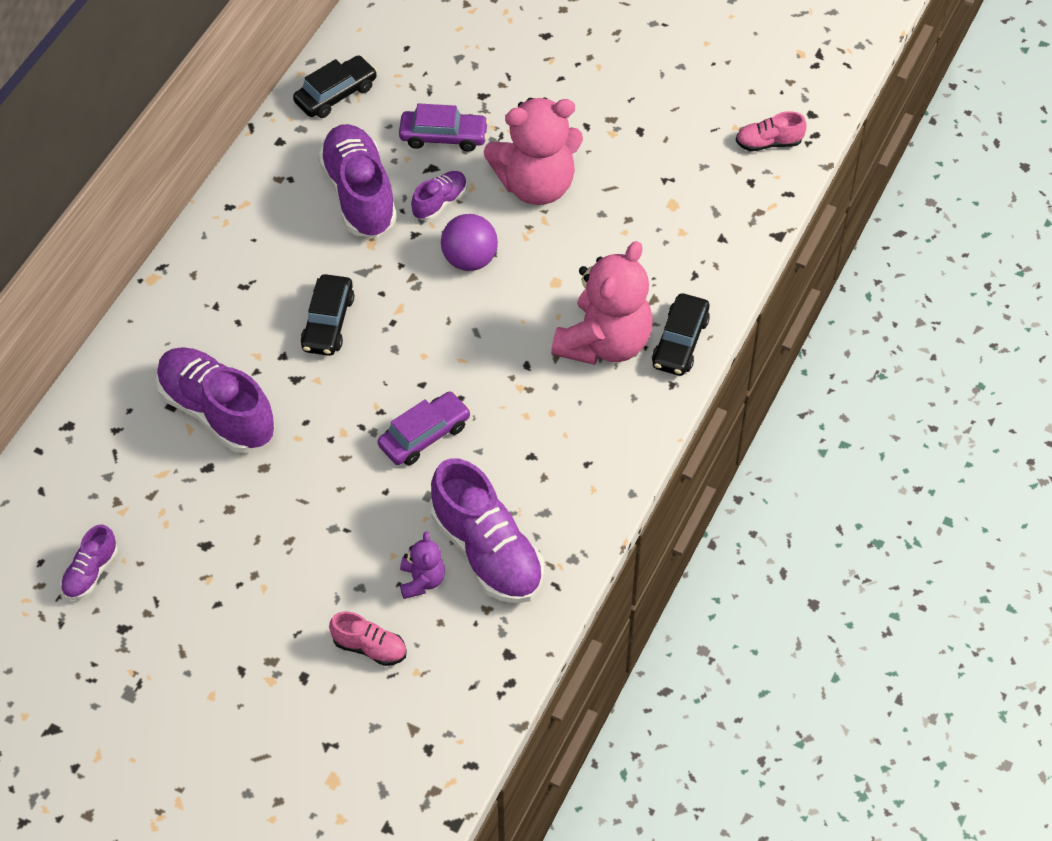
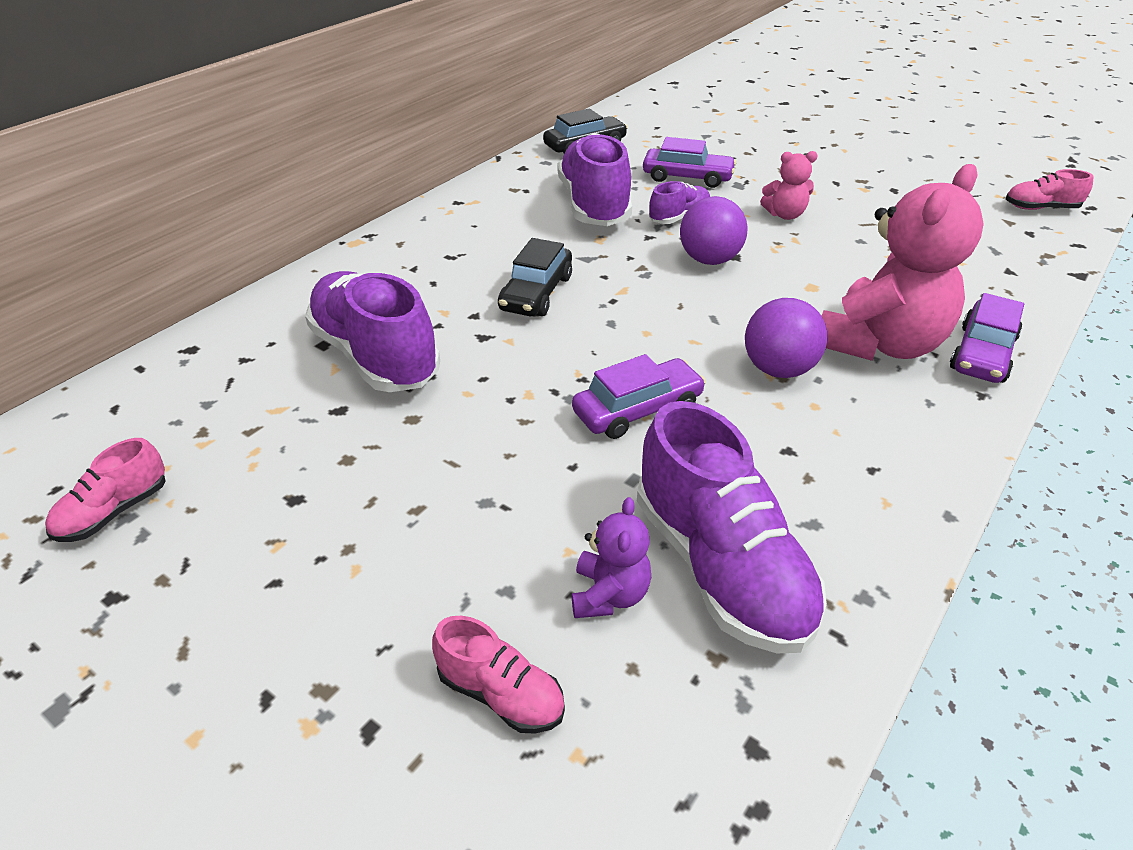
camera: 10 degrees right, 15 degrees down
purple shoe [60,524,118,600] -> pink shoe [45,438,165,542]
pink teddy bear [484,98,583,205] -> pink teddy bear [760,151,818,220], size x0.47
black car [652,293,710,376] -> purple car [950,293,1024,383]
none -> purple ball [745,298,827,378]

